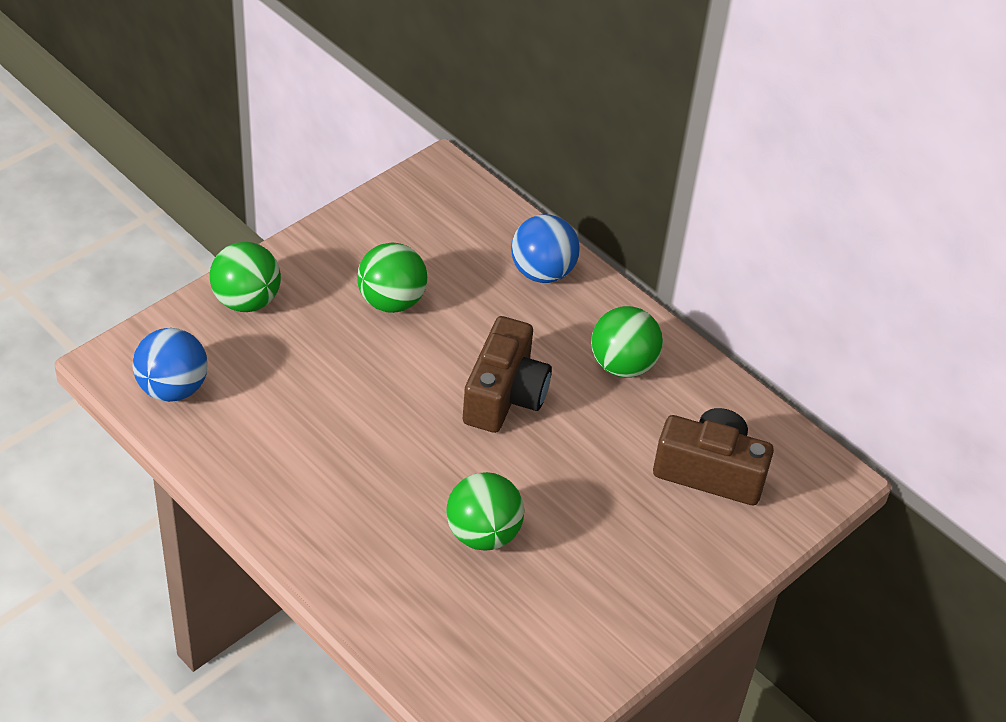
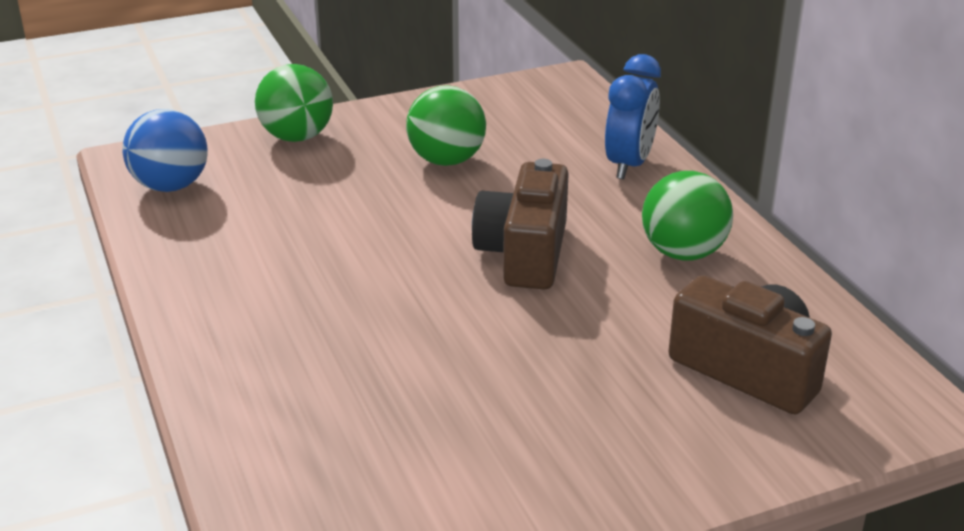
camera: 25 degrees right, 15 degrees down
green ball [446,472,524,550] -> none
brown camera [463,316,552,433] -> brown camera turned 150 degrees clockwise [472,159,569,290]
blue ball [511,214,580,283] -> blue clock [605,54,661,179]

